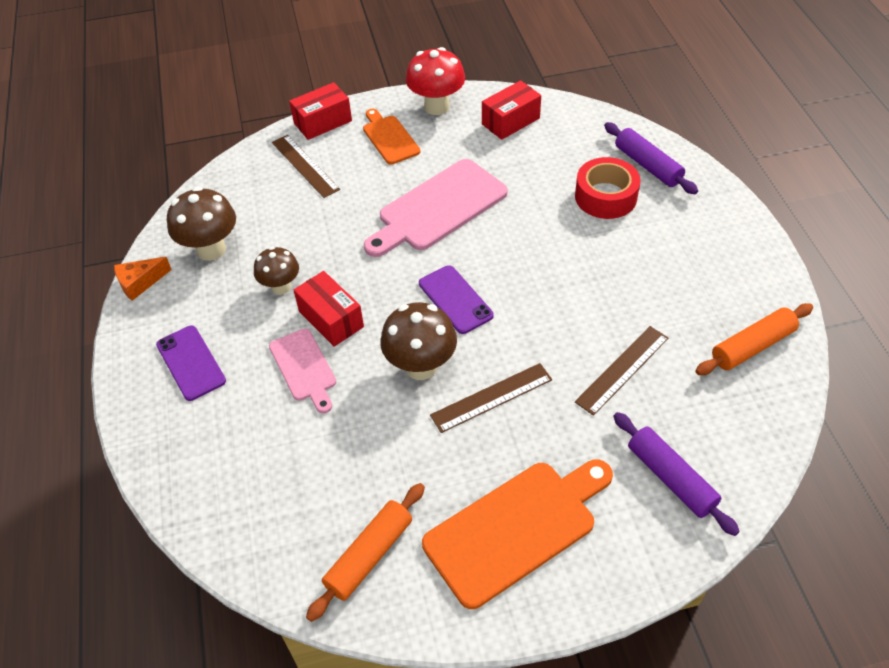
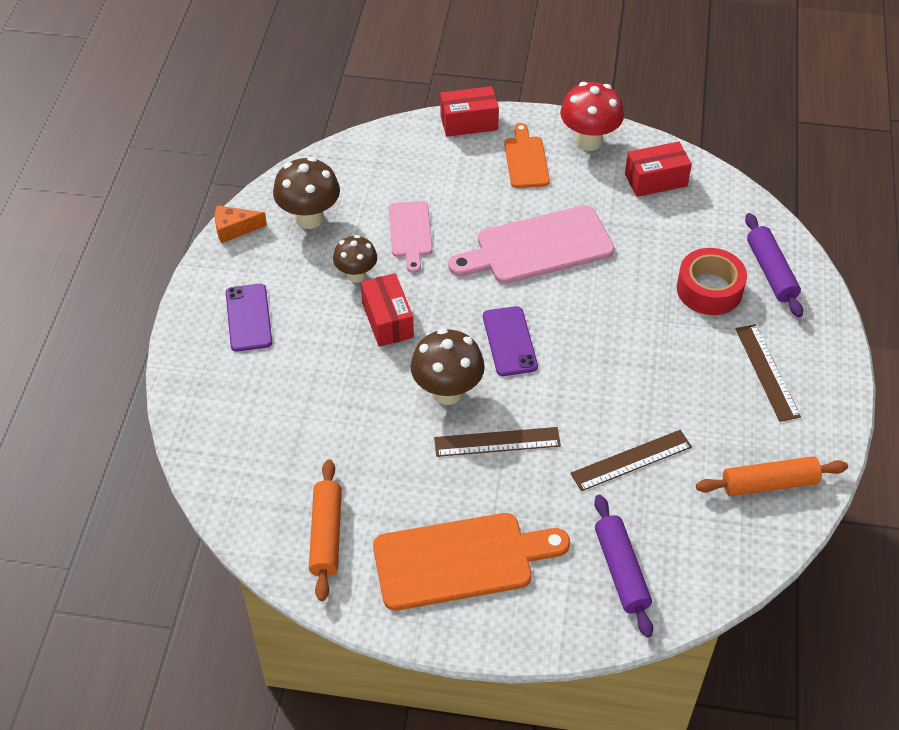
camera: 20 degrees right, 0 degrees up
pink cutting board [269,328,336,413] -> pink cutting board moved to [389,201,433,273]
brown ruler [272,135,340,198] -> brown ruler moved to [736,324,801,422]
orange rolling pin [306,483,425,622] -> orange rolling pin turned 60 degrees counterclockwise [309,459,342,601]

